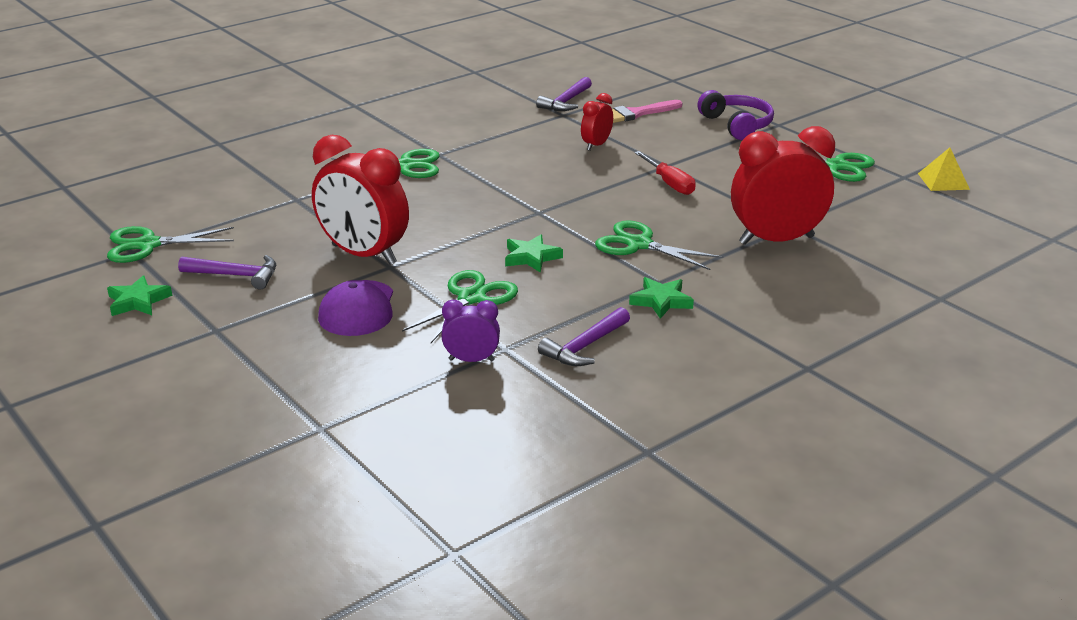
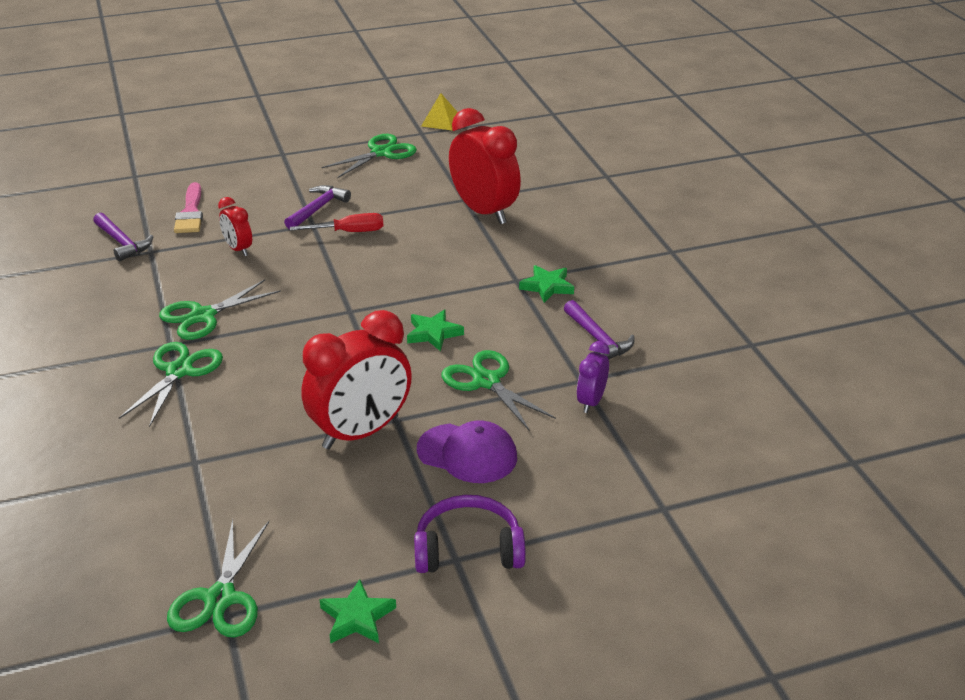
camera: 70 degrees left, 5 degrees up
purple hammer [178,255,276,290] -> purple hammer moved to [284,185,351,229]
green scissors [595,220,723,270] -> green scissors moved to [159,279,281,340]
purple headphones [697,90,774,140] -> purple headphones moved to [414,495,526,573]
red clock [731,126,835,245] -> red clock turned 135 degrees clockwise [449,108,521,224]

